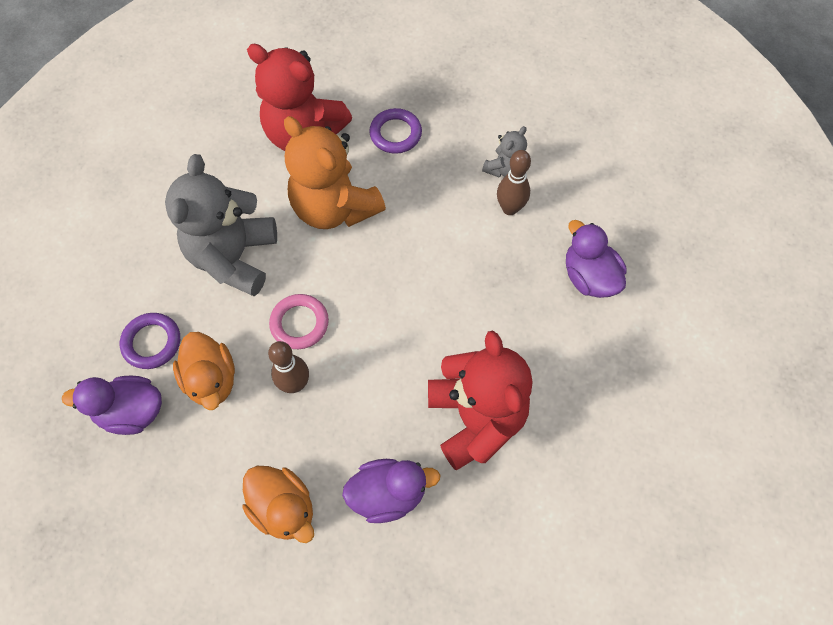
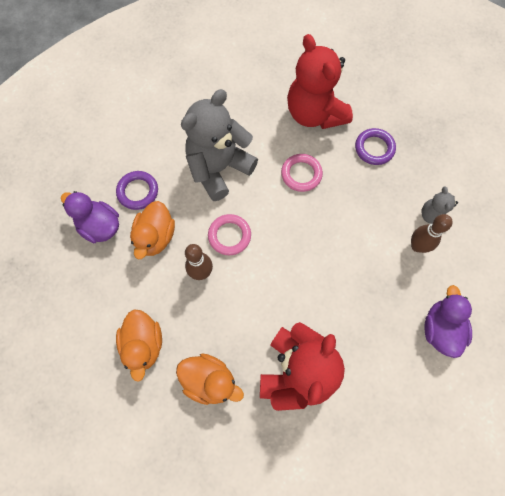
camera: 35 degrees right, 5 degrees up
orange teddy bear [284,116,386,229] -> pink ring [281,154,323,192]
purple duck [342,459,441,523] -> orange duck [176,353,244,405]
grey teddy bear [482,126,527,178] -> grey teddy bear turned 105 degrees clockwise [422,186,458,224]

